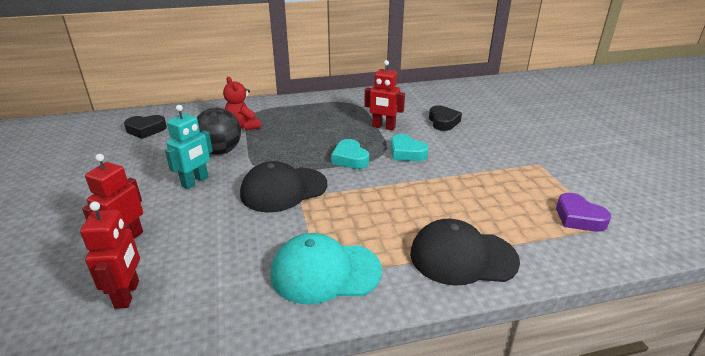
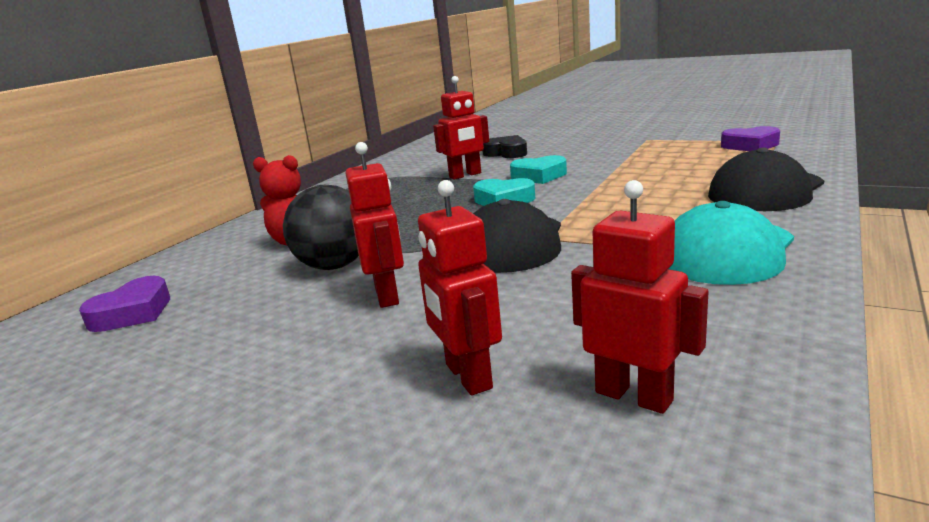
camera: 45 degrees left, 10 degrees down
black heart [124,115,167,139] -> purple heart [79,276,170,332]
turquoise robot [165,105,213,189] -> red robot [346,142,404,308]

